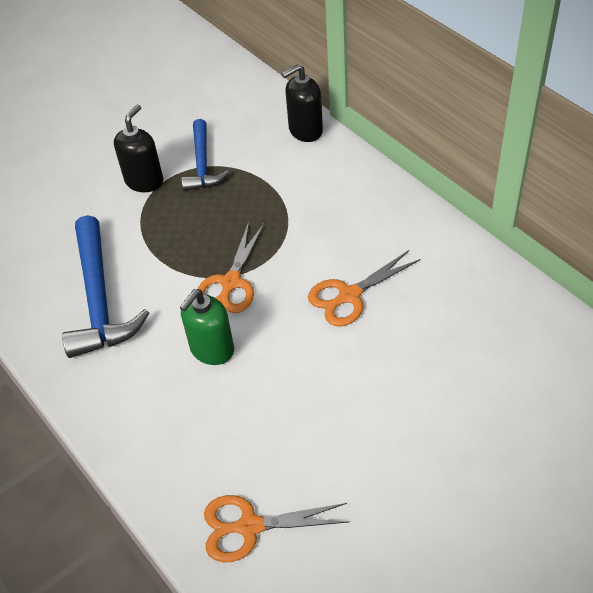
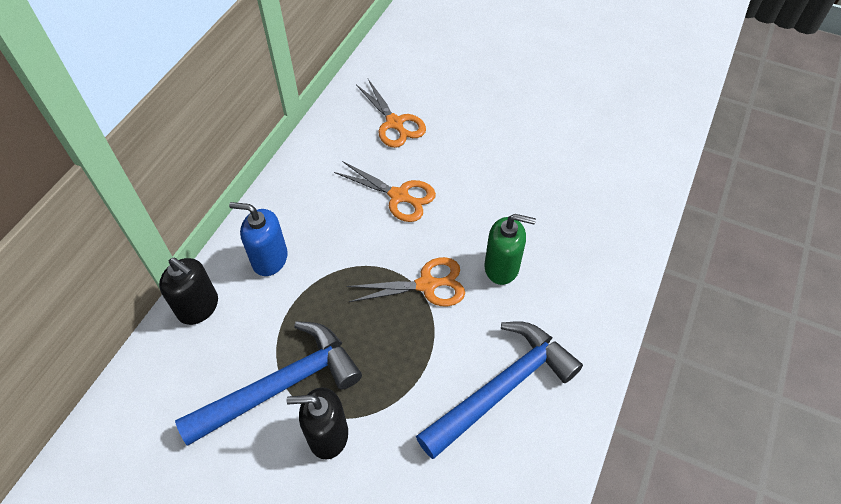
camera: 120 degrees left, 5 degrees up
blue hammer [182,119,229,191] -> blue hammer [175,321,362,445], size x1.60
orange scissors [204,495,350,562] -> orange scissors moved to [356,79,426,148]
none -> blue soap dispenser [229,202,288,276]

